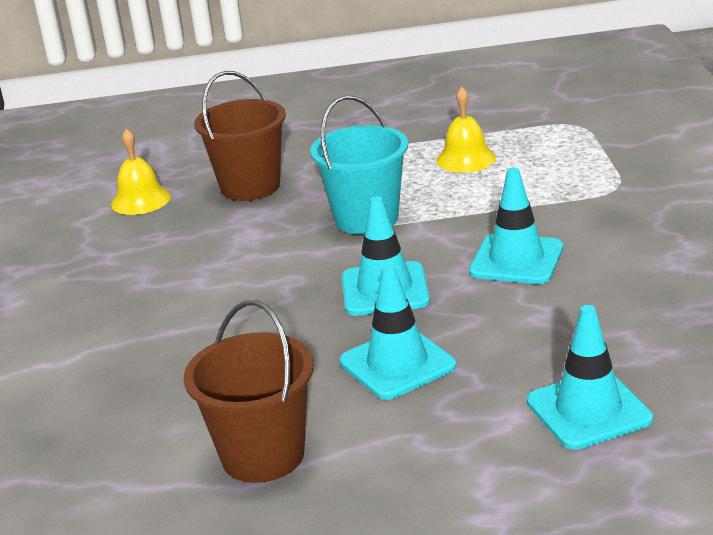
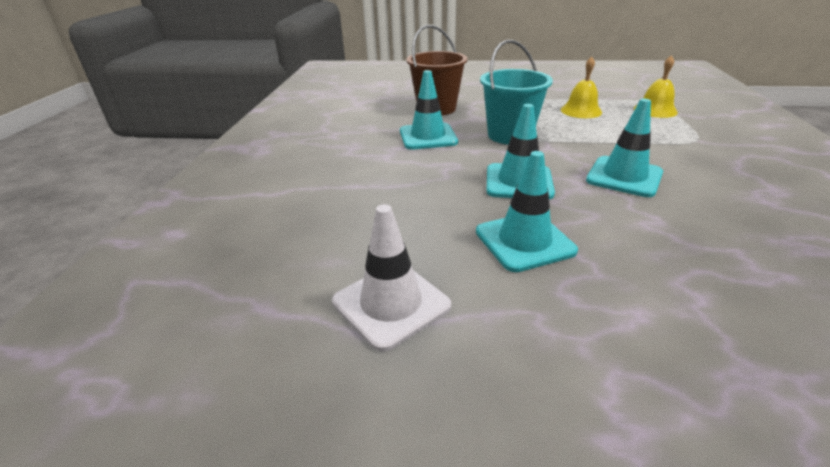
camera: 10 degrees right, 5 degrees up
yellow bell [111,129,171,215] -> yellow bell moved to [634,55,678,118]
brown bucket [184,300,314,483] -> white traffic cone [332,204,451,352]
turquoise traffic cone [527,305,653,450] -> turquoise traffic cone moved to [400,70,458,150]

